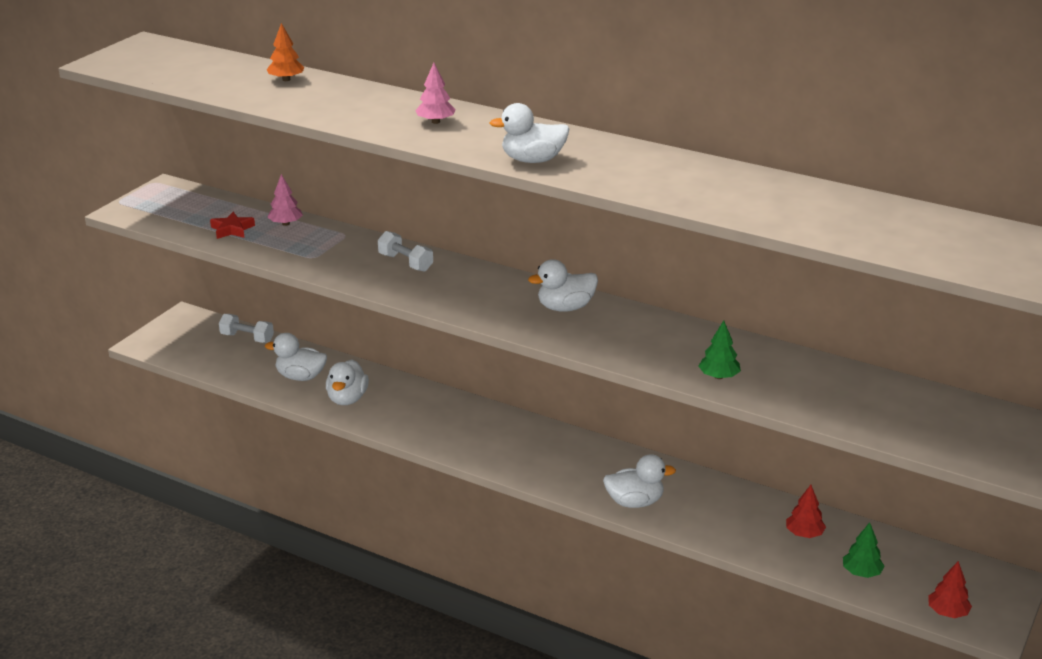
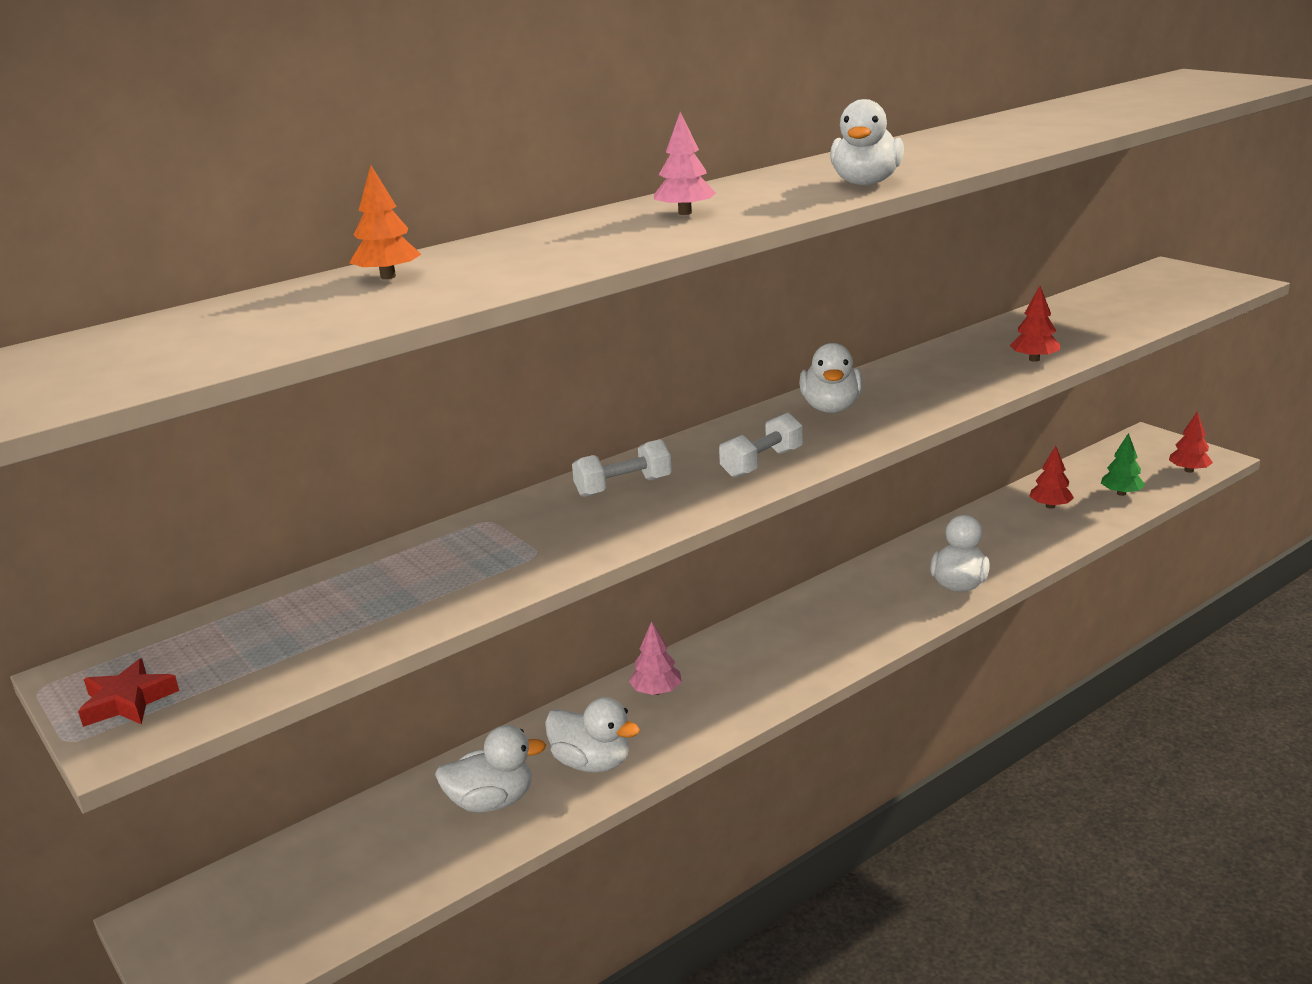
camera: 65 degrees left, 5 degrees down
red star [210,212,255,239] -> red star moved to [78,658,179,727]
white dumbbell [219,314,274,343] -> white dumbbell moved to [719,413,803,478]
white duck [265,333,327,381] -> white duck turned 135 degrees counterclockwise [435,725,546,812]
pink tree [267,174,303,226] -> pink tree moved to [629,621,682,695]
green tree [698,320,741,379] -> red tree [1010,286,1060,362]

